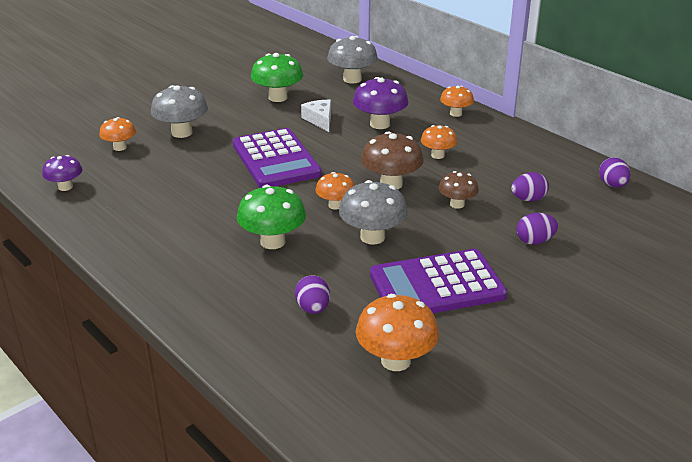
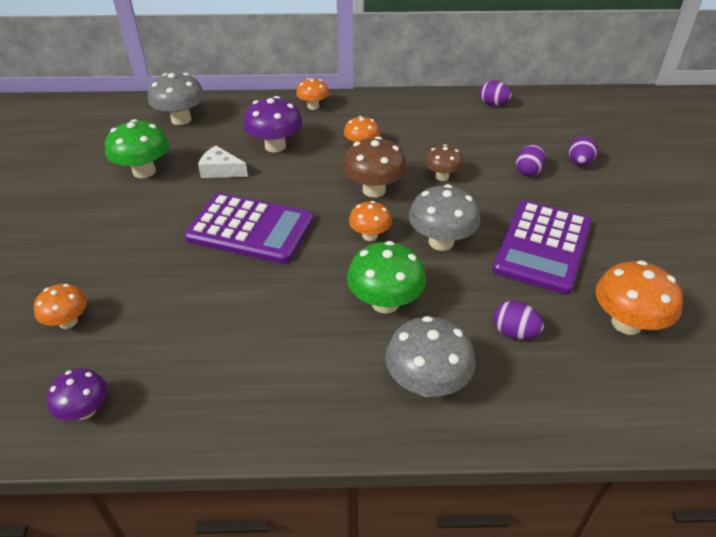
camera: 50 degrees left, 10 degrees up
grey mushroom [151,85,208,138] -> grey mushroom moved to [385,316,475,397]
purple egg [511,172,549,202] -> purple egg moved to [569,136,598,166]

